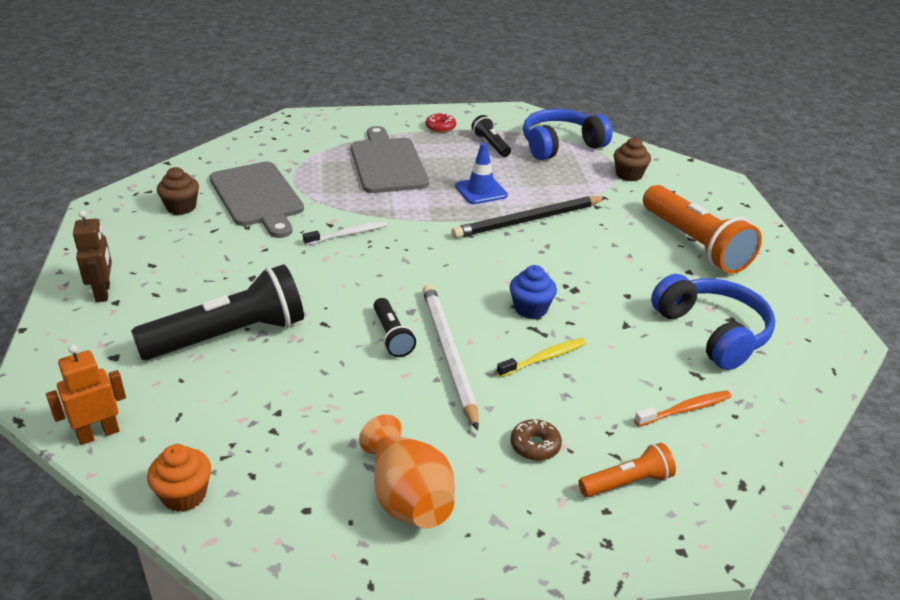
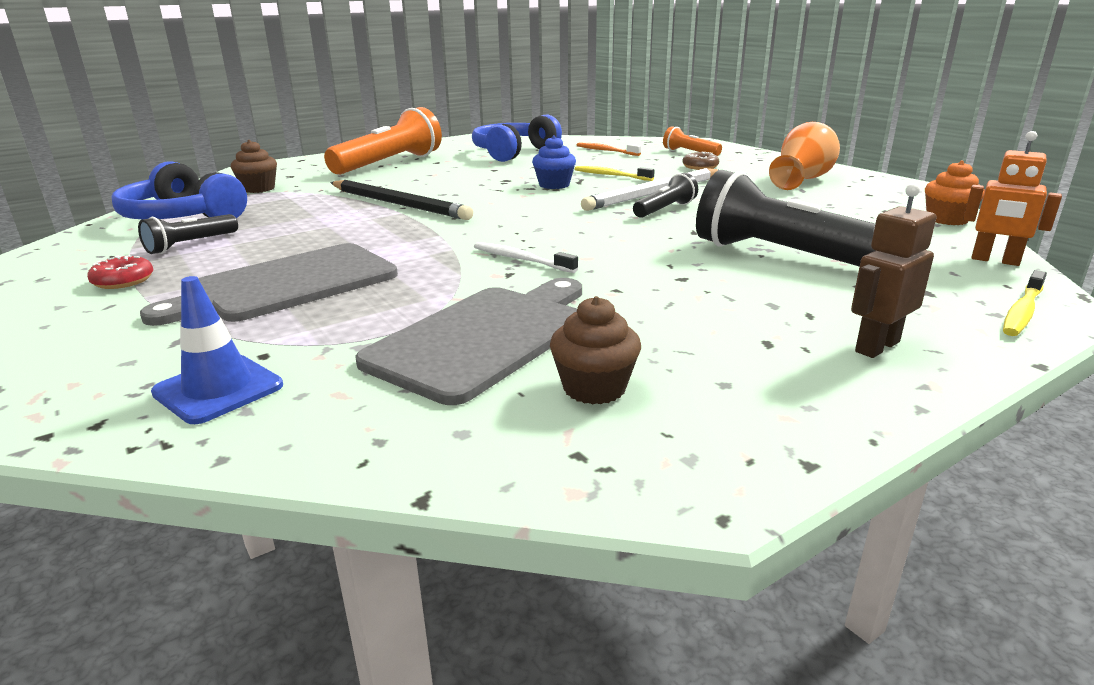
camera: 115 degrees left, 10 degrees down
blue traffic cone [455,143,508,204] -> blue traffic cone moved to [151,276,283,424]
none -> yellow toothbrush [1003,270,1047,336]

